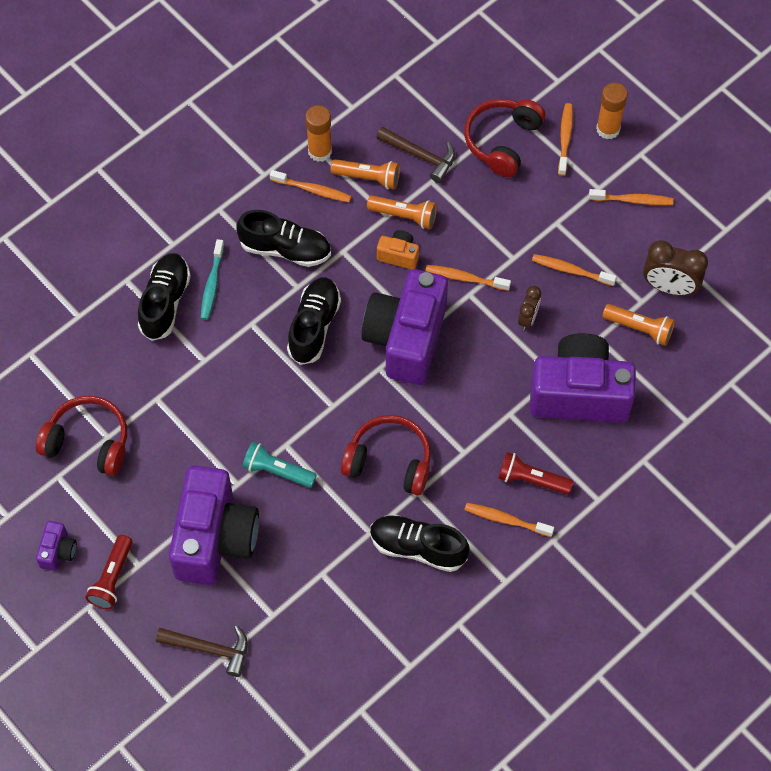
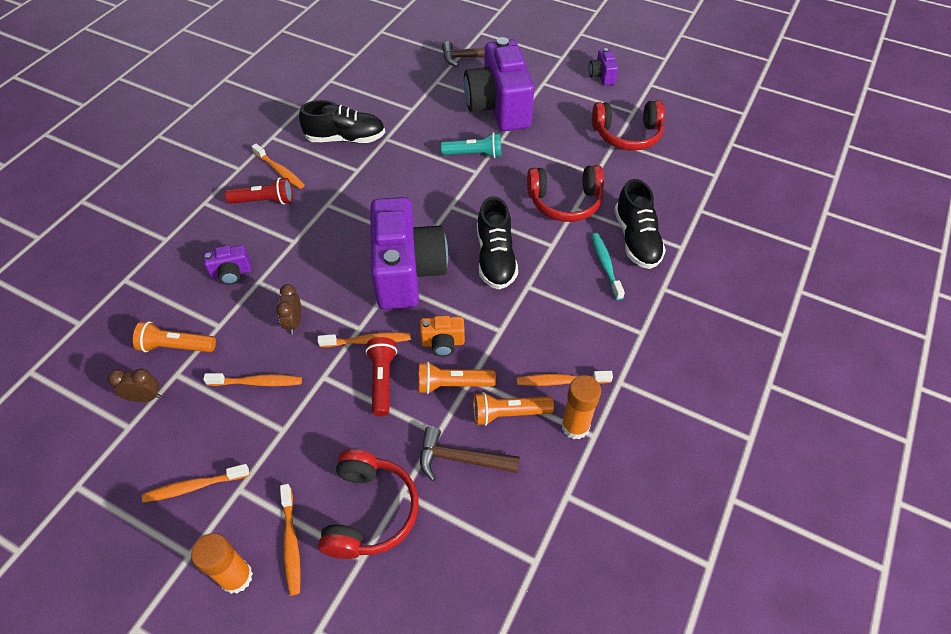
camera: 160 degrees right, 10 degrees down
red flashlight [86,535,132,609] -> red flashlight moved to [365,337,397,416]
black shoe [236,210,331,267] -> none
red headphones [341,415,431,495] -> red headphones moved to [527,165,604,222]
orange toothbrush [464,503,554,537] -> orange toothbrush turned 45 degrees clockwise [252,144,305,189]
purple camera [530,333,636,423] -> purple camera [203,245,251,285], size x0.42
brown clock [643,240,708,295] -> brown clock [108,369,161,402], size x0.59

